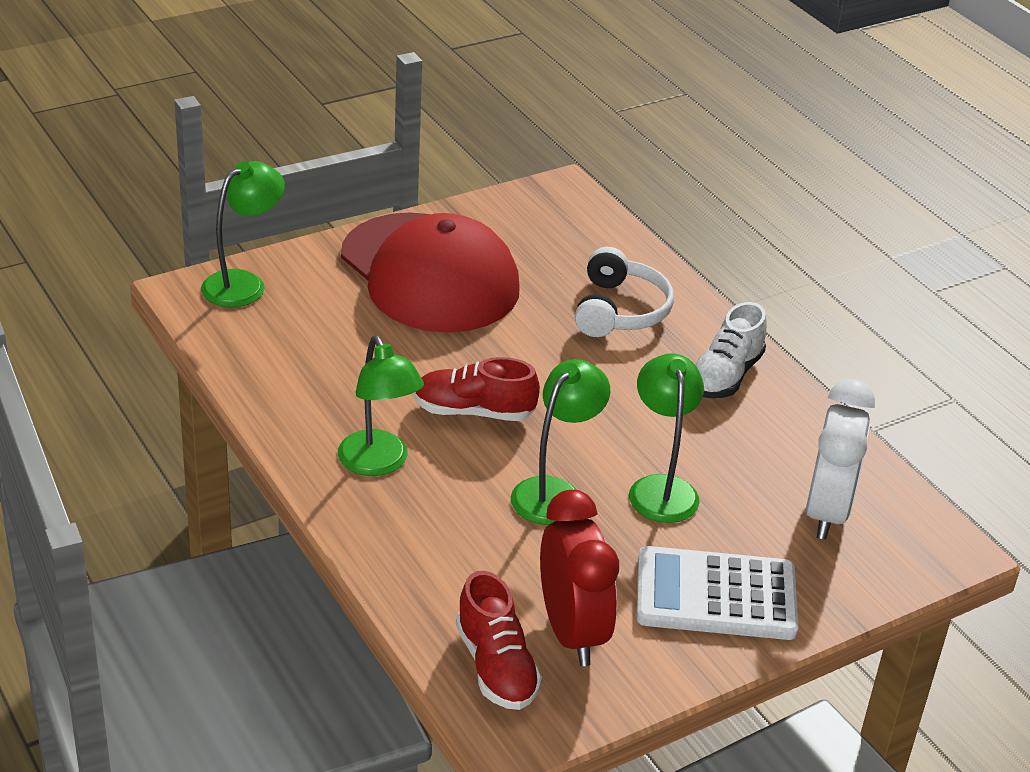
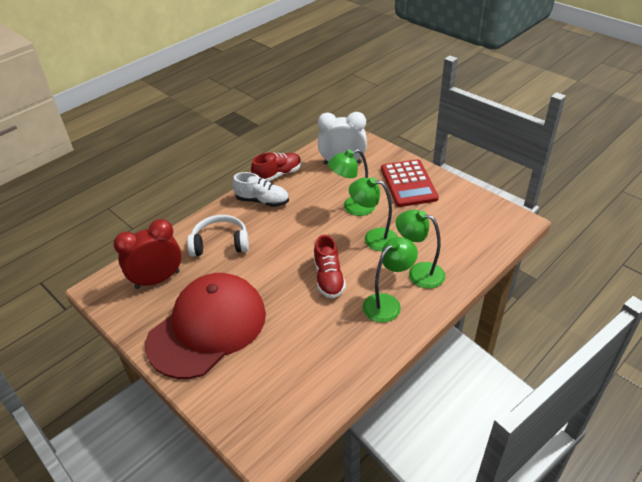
camera: 100 degrees left, 5 degrees up
green lamp [201,161,285,307] -> green lamp moved to [396,210,445,289]
red shoe [456,571,542,710] -> red shoe moved to [251,152,302,181]
red clock [540,490,619,666] -> red clock moved to [113,219,182,289]
white calculator [636,546,798,640] -> red calculator [381,159,439,207]

